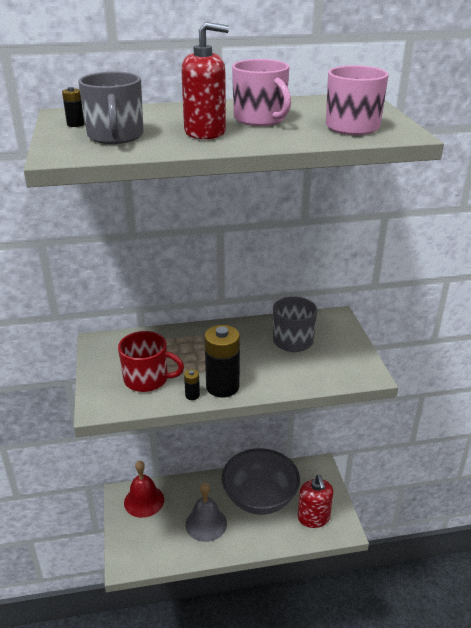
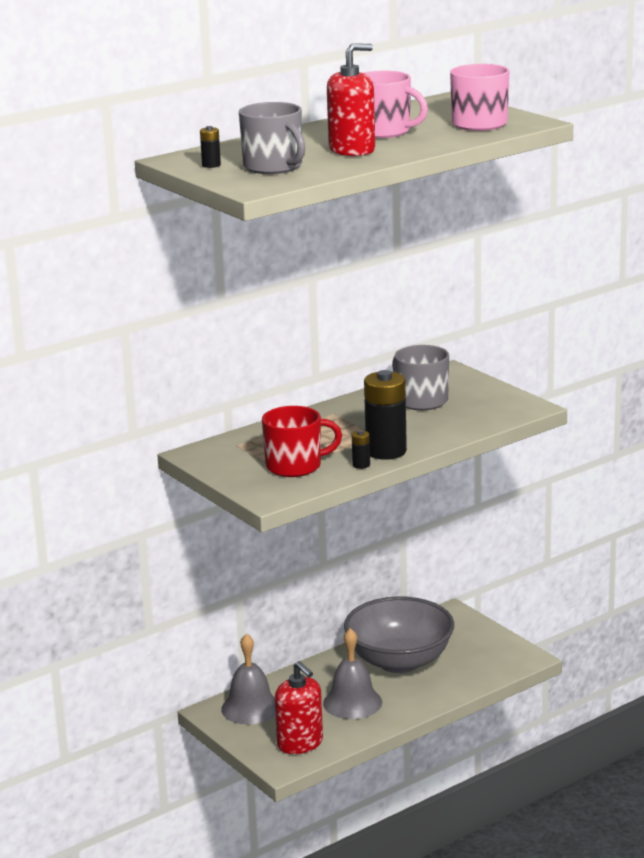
camera: 25 degrees left, 10 degrees down
red bell [124,460,164,518] -> grey bell [221,633,276,725]
red soap dispenser [298,475,333,528] -> red soap dispenser moved to [275,661,323,754]

